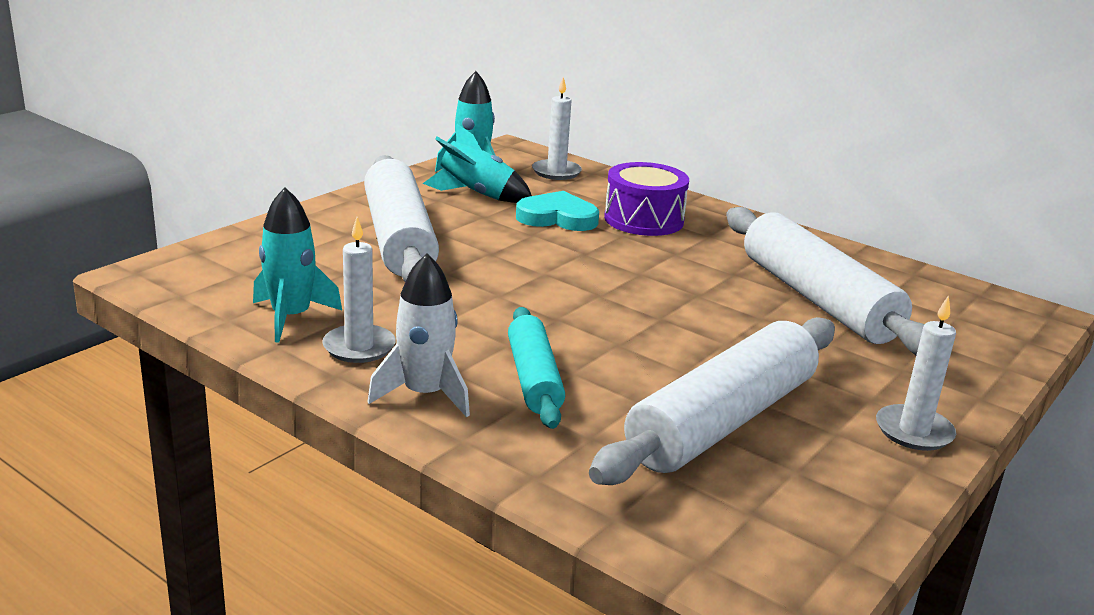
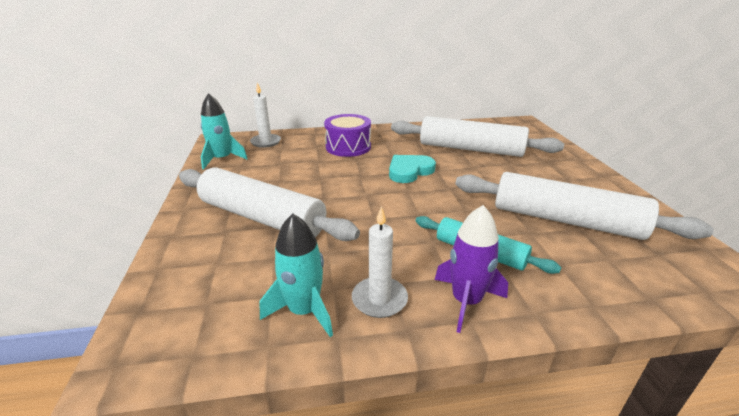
camera: 45 degrees left, 5 degrees up
white rocket [367,253,470,417] -> purple rocket [435,205,508,333]
turquoise rocket [422,124,532,203] -> none
turquoise heart [516,191,599,231] -> turquoise heart moved to [389,155,436,183]
white rolling pin [589,317,835,485] -> white rolling pin turned 60 degrees counterclockwise [455,172,714,240]
white candle [876,295,956,451] -> none

